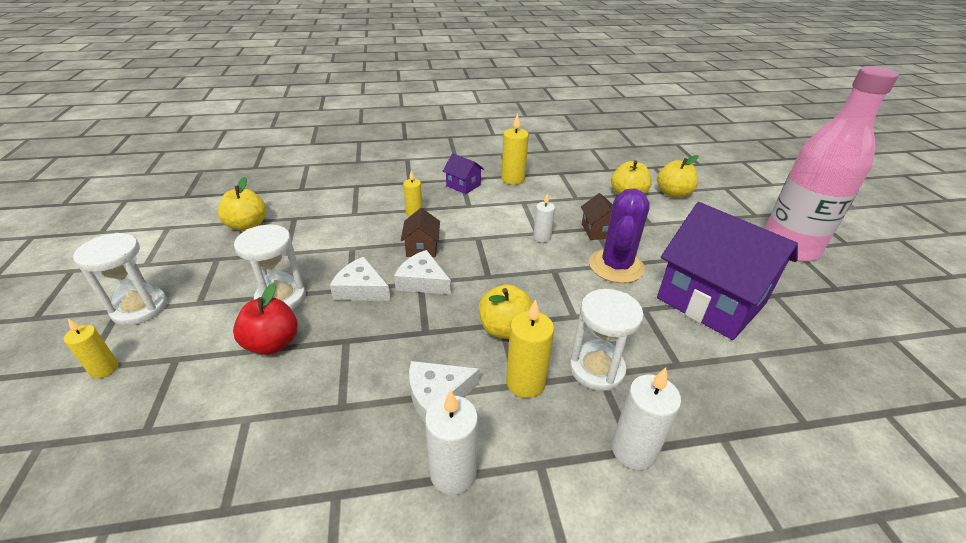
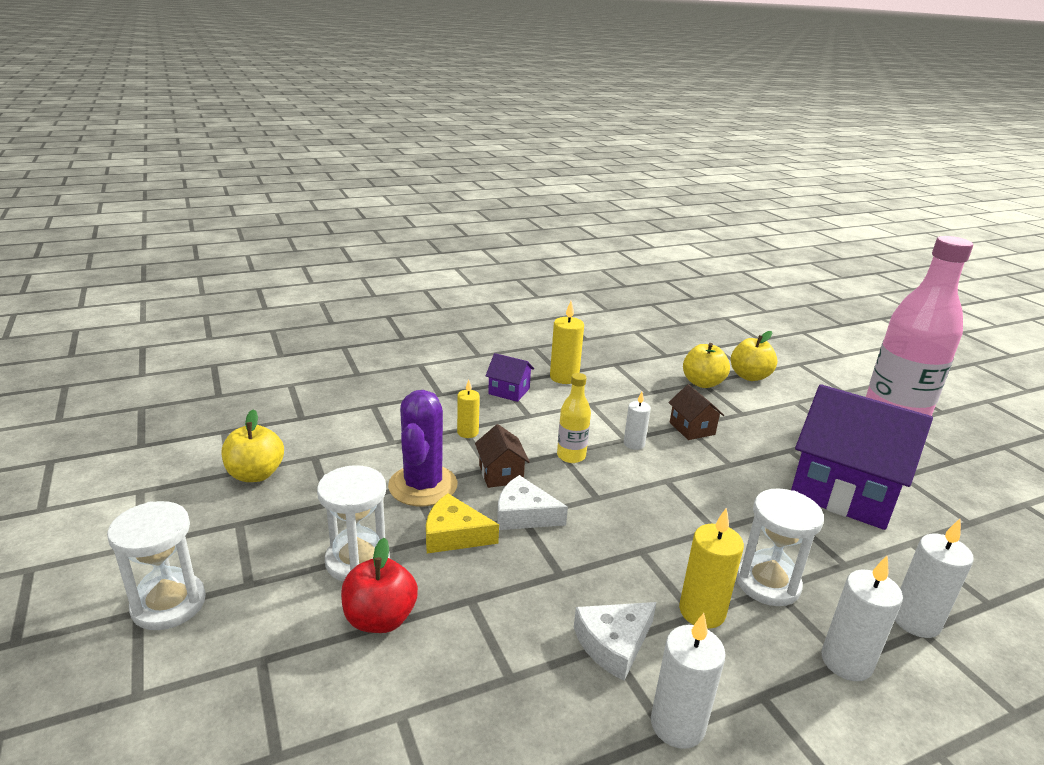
camera: 15 degrees left, 10 degrees down
yellow candle [64,319,118,379] -> none
white cheese [330,257,391,301] -> yellow cheese [426,493,499,553]
yellow apple [479,284,533,339] -> none
purple cactus [589,189,650,283] -> purple cactus moved to [388,390,458,506]
none -> yellow bottle [557,373,591,463]
none -> white candle [895,519,974,638]

